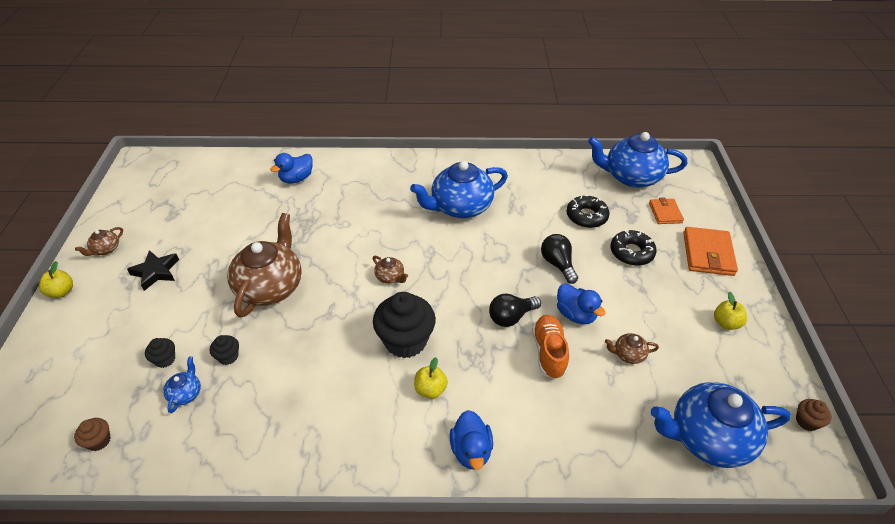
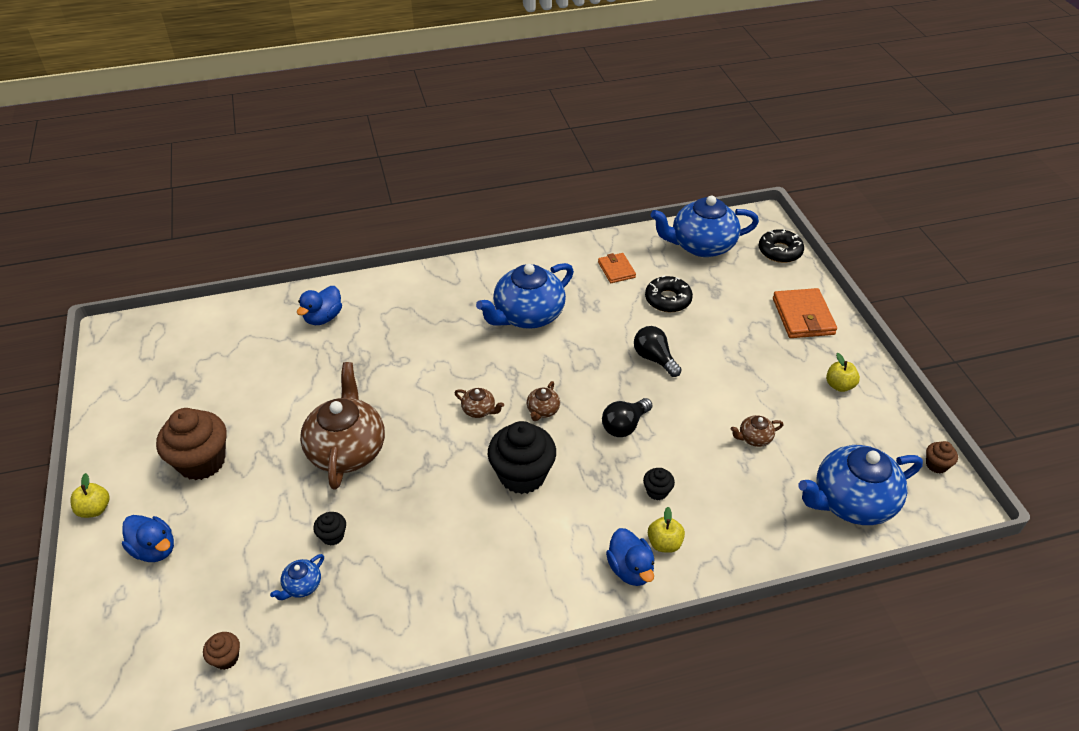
camera: 15 degrees left, 0 degrees up
brown teapot [75,227,123,256] -> brown teapot moved to [527,381,560,421]
black star [127,250,179,291] -> brown cupcake [156,408,227,480]
black cupcake [145,338,175,368] -> black cupcake moved to [643,468,675,500]
blue teapot [163,357,201,413] -> blue teapot turned 135 degrees counterclockwise [270,554,324,600]
yellow apple [414,357,448,399] -> yellow apple moved to [648,507,685,553]
orange shoe [532,315,569,379] -> none
blue duck [557,283,606,324] -> blue duck moved to [122,515,174,562]
black donut [610,230,656,266] -> black donut moved to [759,229,804,263]
orange wallet [649,197,684,224] -> orange wallet moved to [598,253,636,283]

